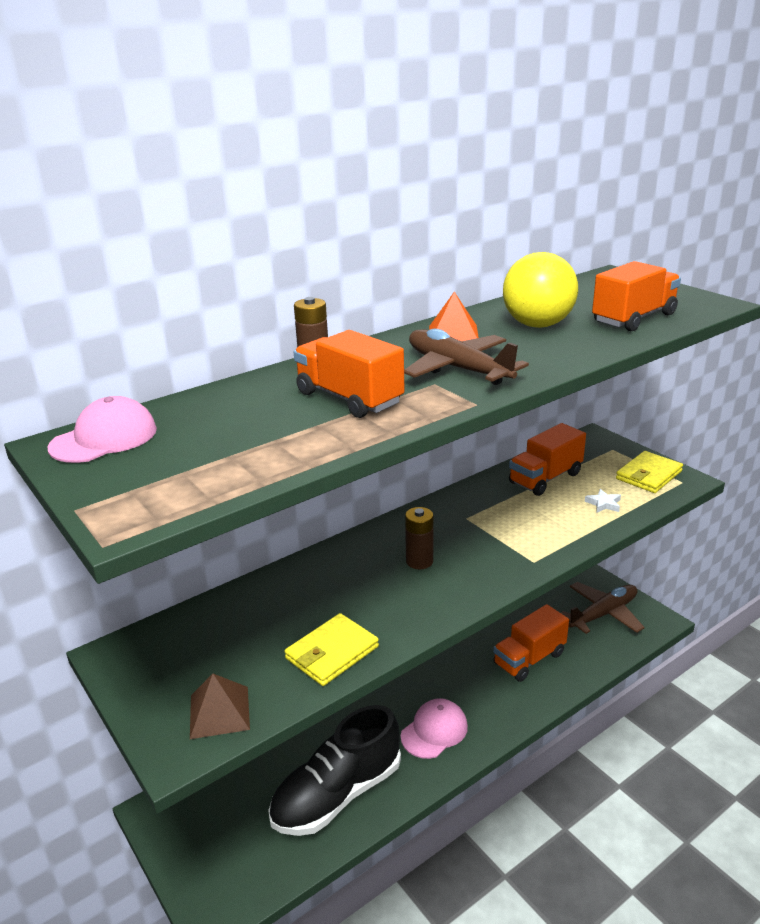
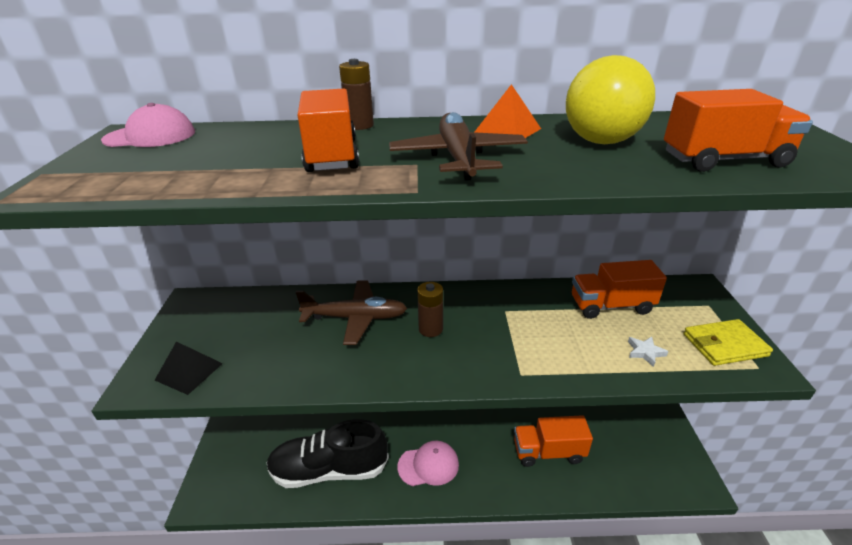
camera: 35 degrees right, 5 degrees up
brown pyramid [190,674,250,739] -> black pyramid [155,341,223,395]
yellow wallet [284,613,379,686] -> none
brown plane [561,582,645,634] -> brown plane moved to [295,280,407,345]

